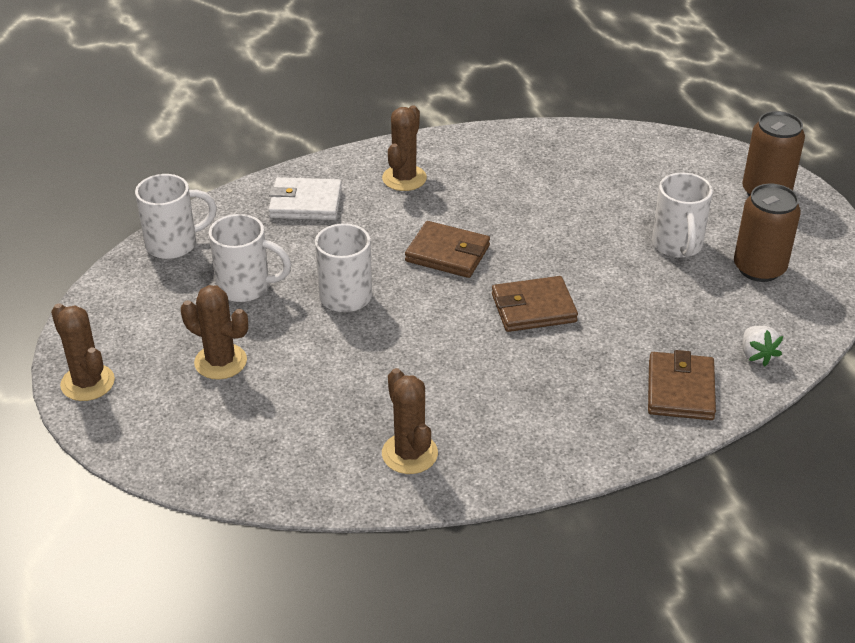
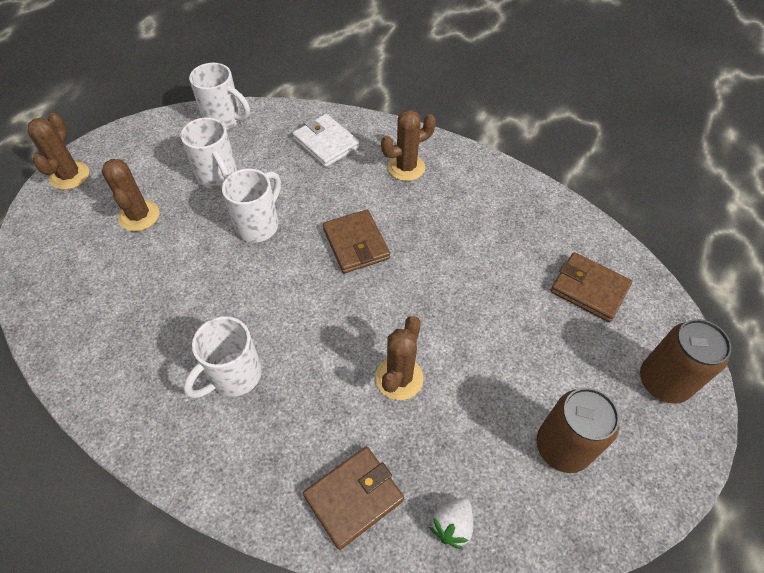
camera: 45 degrees right, 15 degrees up
brown cactus [382,368,438,474] -> brown cactus moved to [375,316,424,400]
brown wallet [492,276,578,332] -> brown wallet moved to [550,252,632,322]
white mug [652,173,713,258] -> white mug moved to [184,316,262,398]

